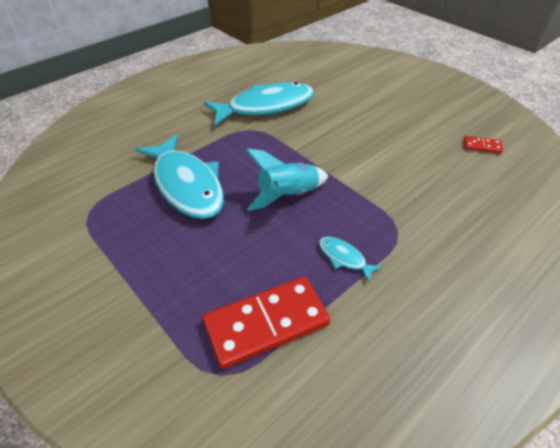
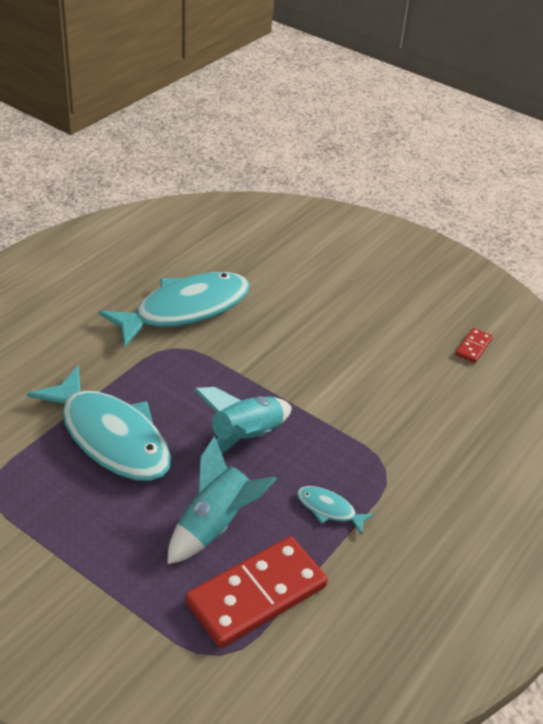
camera: 15 degrees left, 5 degrees down
red domino [464,136,503,154] -> red domino turned 60 degrees counterclockwise [455,328,493,363]
none -> turquoise rocket [167,436,277,564]

